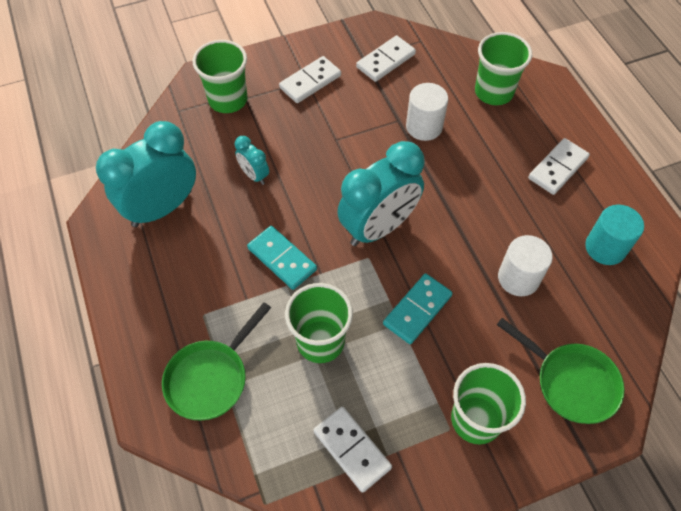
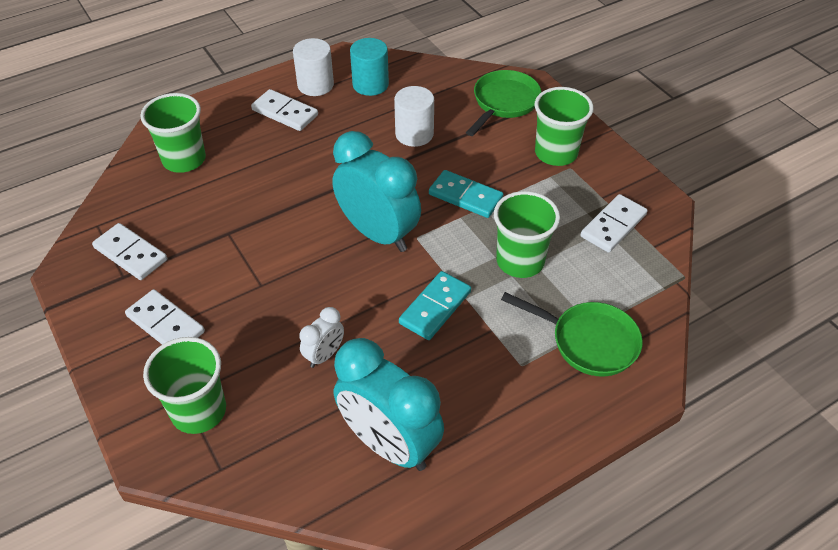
camera: 100 degrees left, 10 degrees down
turquoise clock [235,136,269,185] -> white clock [299,307,344,368]
white cylinder [406,83,448,141] -> white cylinder moved to [293,38,334,96]

